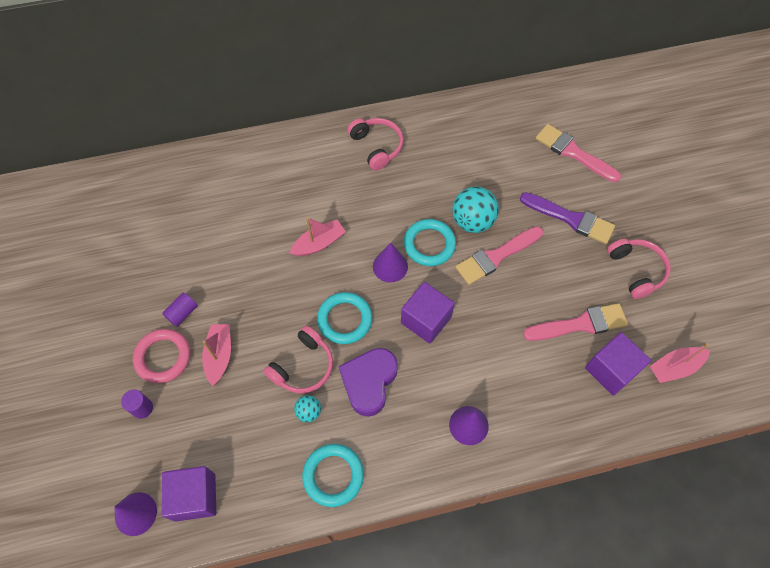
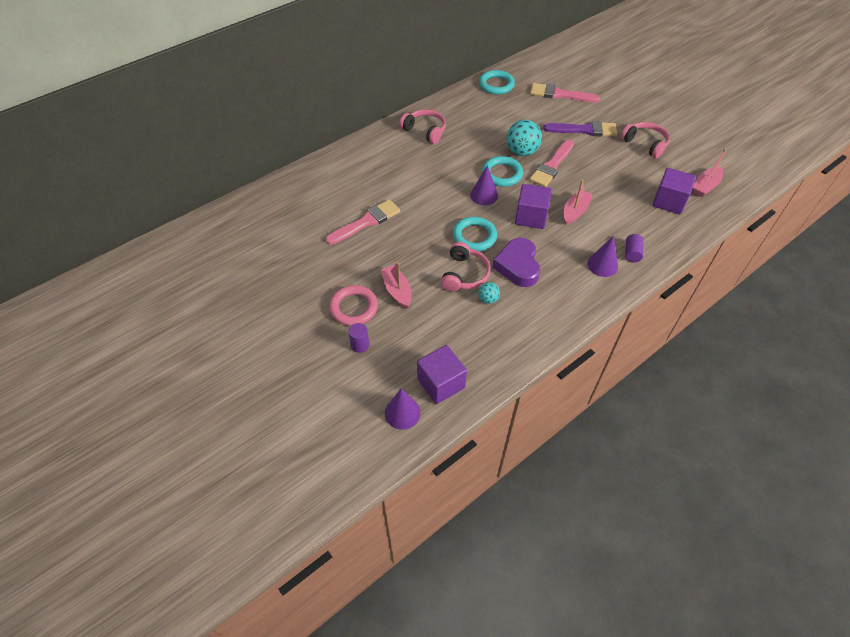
camera: 25 degrees left, 10 degrees down
purple cylinder [162,293,198,327] -> purple cylinder moved to [625,234,643,262]
pink boat [289,217,346,256] -> pink boat moved to [563,180,593,225]
turquoise ring [302,444,364,507] -> turquoise ring moved to [479,70,515,95]
pink brush [523,303,628,341] -> pink brush moved to [326,199,400,245]

